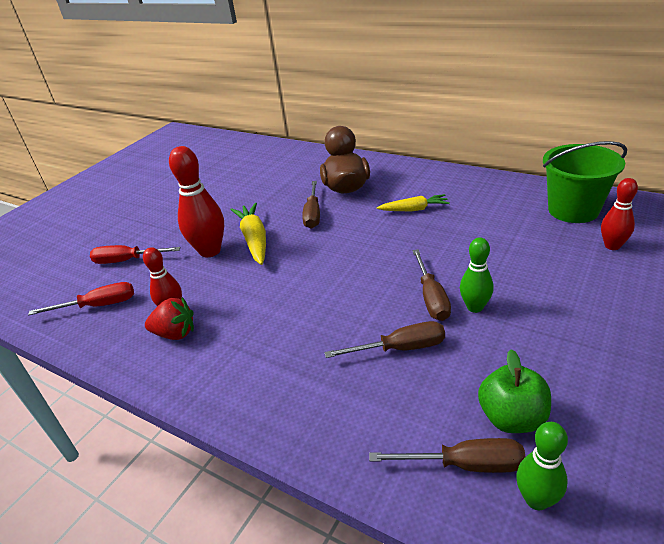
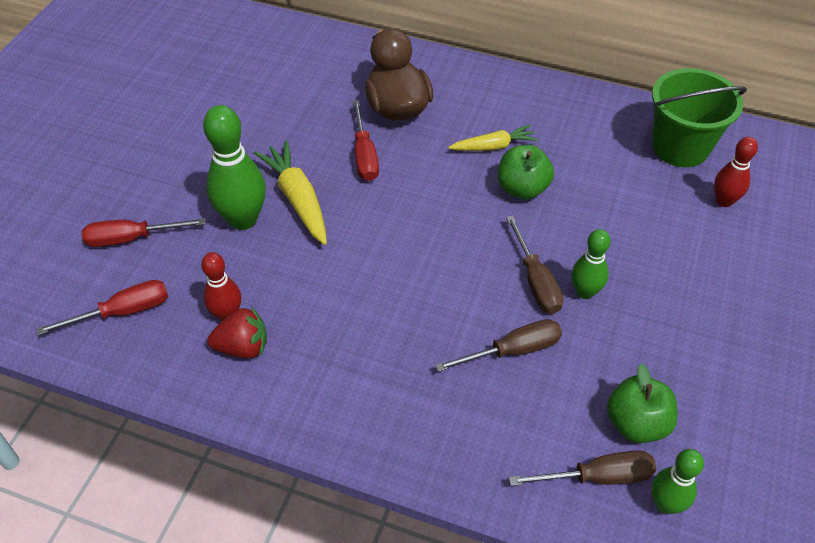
camera: 15 degrees left, 15 degrees up
red bowling pin [169,146,224,257] -> green bowling pin [203,105,266,230]
brown screwdriver [302,181,320,229] -> red screwdriver [352,100,379,181]
none -> green apple [498,145,554,199]

